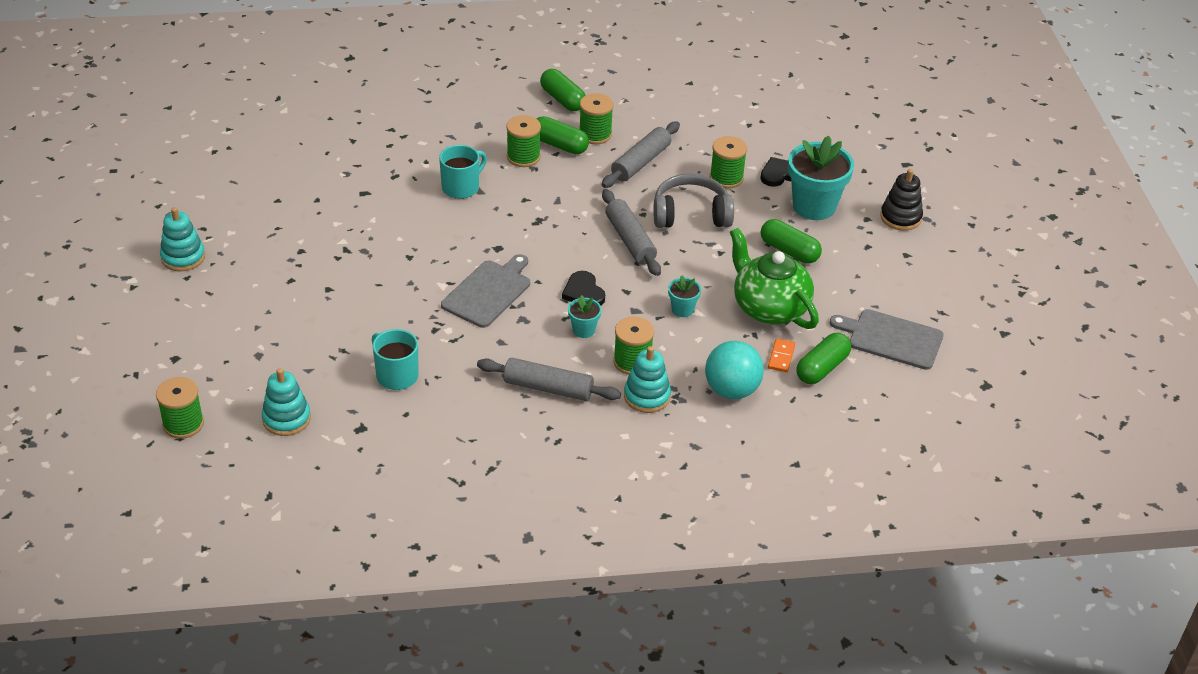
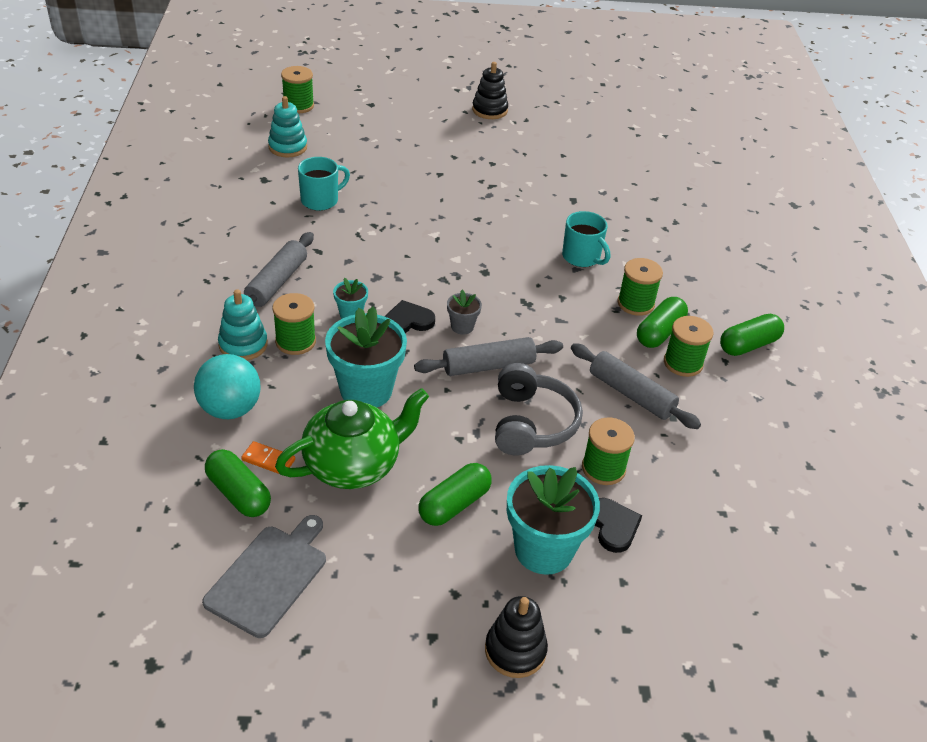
camera: 95 degrees right, 0 degrees up
turquoise stacking toy [160,207,205,271] -> black stacking toy [472,62,508,119]
grey cutting board [441,254,530,328] -> none
turquoise flower pot [668,275,701,317] -> turquoise flower pot [325,307,407,407], size x2.11
none -> grey flower pot [447,290,482,335]

